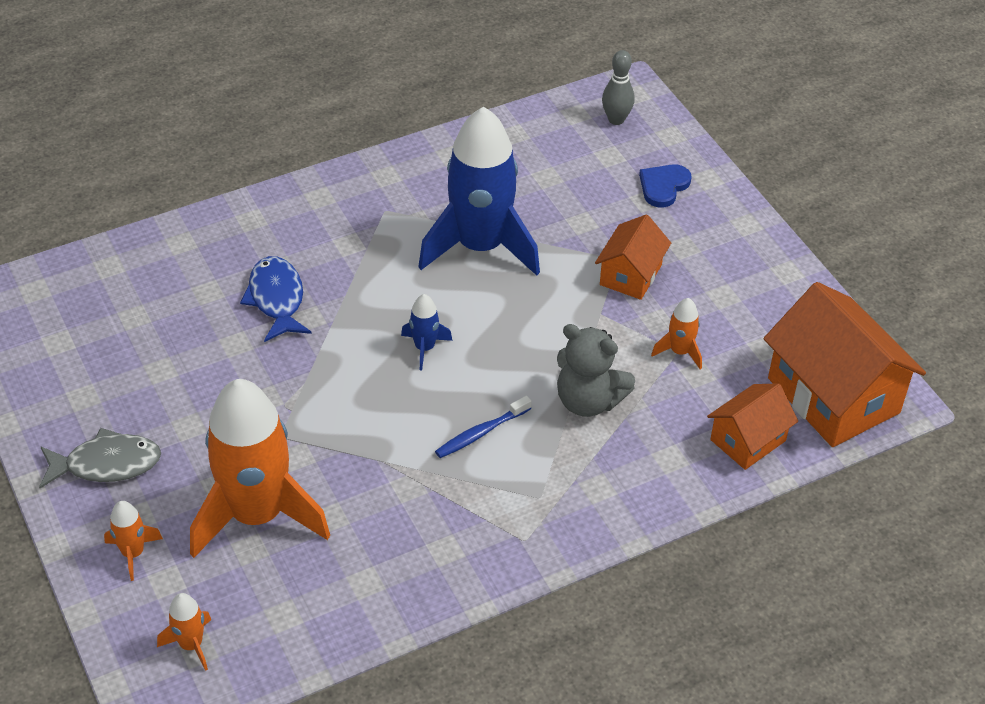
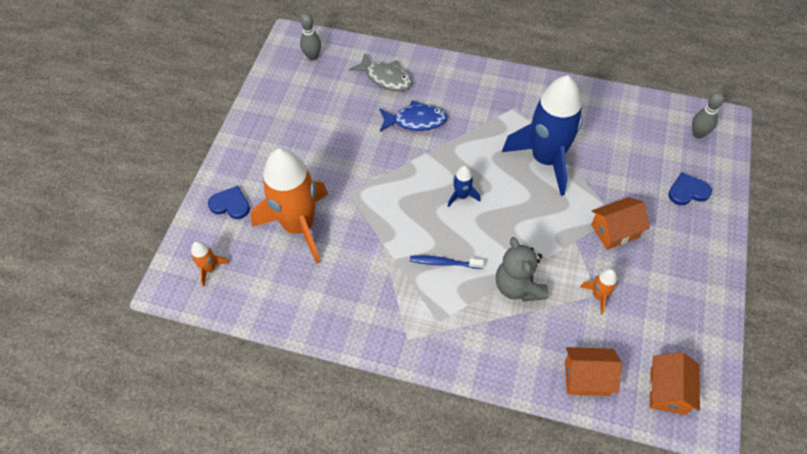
camera: 45 degrees right, 10 degrees up
grey fish [39,428,161,488] -> grey fish moved to [349,53,412,91]
orange rocket [104,501,163,581] -> blue heart [208,186,250,219]
blue fish [240,256,312,342] -> blue fish turned 60 degrees clockwise [379,100,447,132]
orange house [763,282,926,447] -> orange house [649,352,700,415], size x0.55
none -> grey bowling pin [300,13,321,60]

